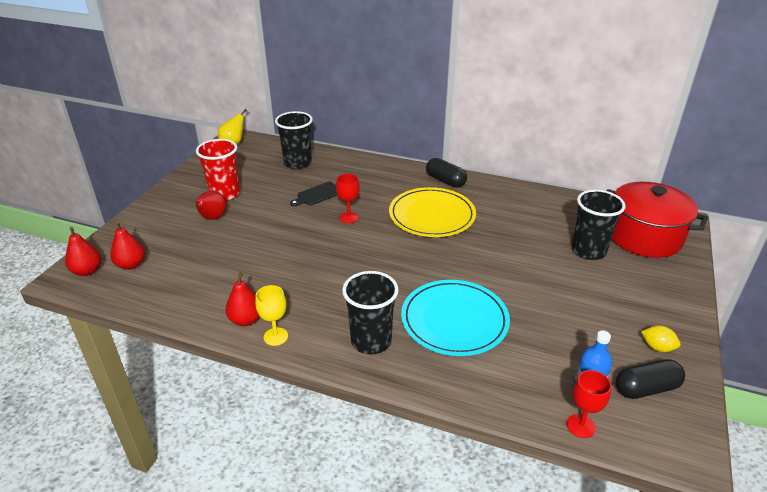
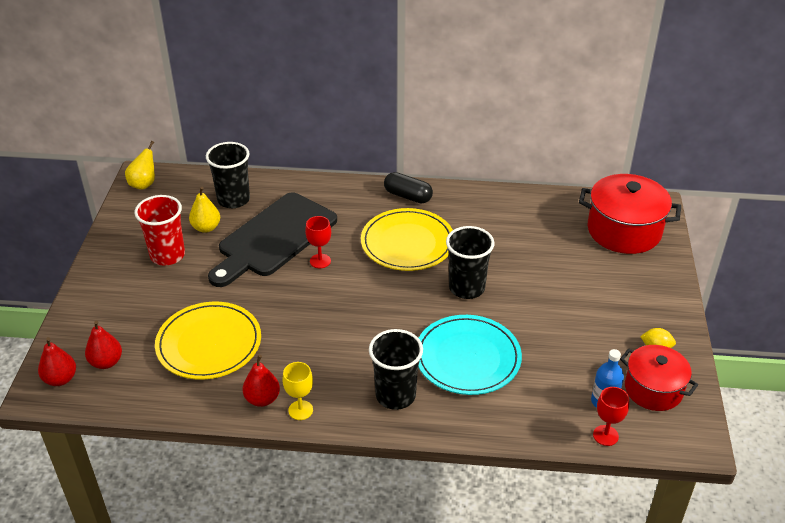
camera: 15 degrees left, 5 degrees up
red pear [193,191,226,220] -> none
black cutting board [290,182,337,206] -> black cutting board [208,192,337,287], size x2.43
black cup [572,190,626,260] -> black cup moved to [446,226,495,299]
black capsule [616,359,685,399] -> red pot [620,345,698,411]
none -> yellow plate [155,302,261,380]
none -> yellow pear [189,187,220,233]

